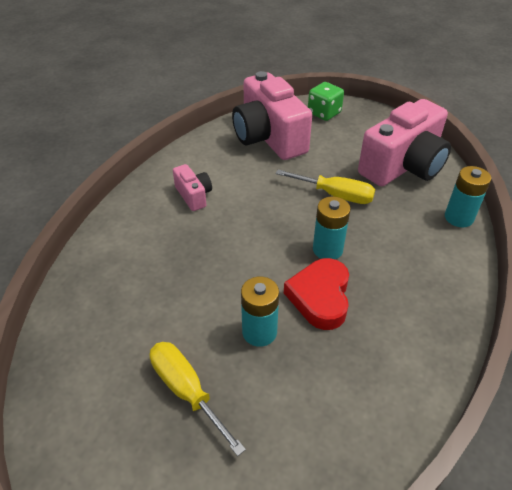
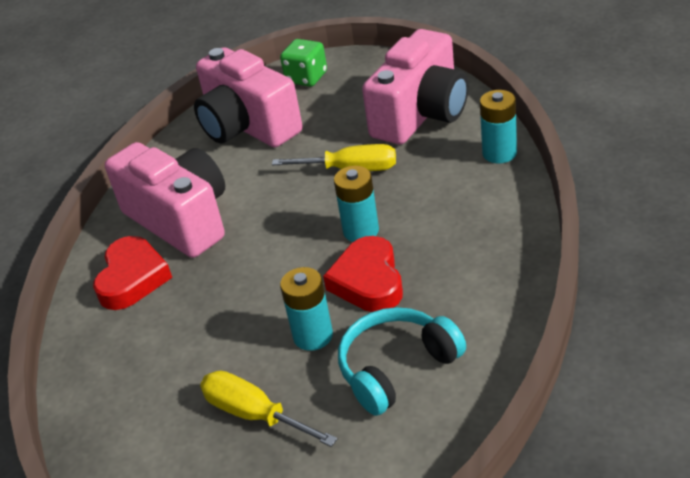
camera: 10 degrees left, 5 degrees down
pink camera [173,164,212,211] -> pink camera [105,142,225,258], size x2.16
none -> red heart [93,236,172,310]
none -> turquoise headphones [338,307,466,416]

